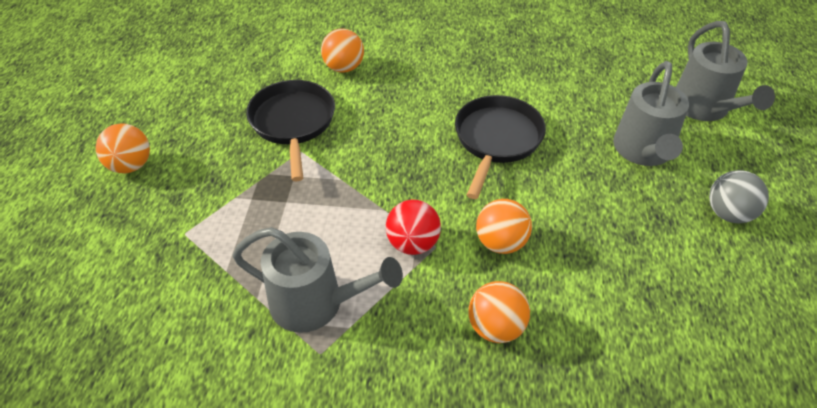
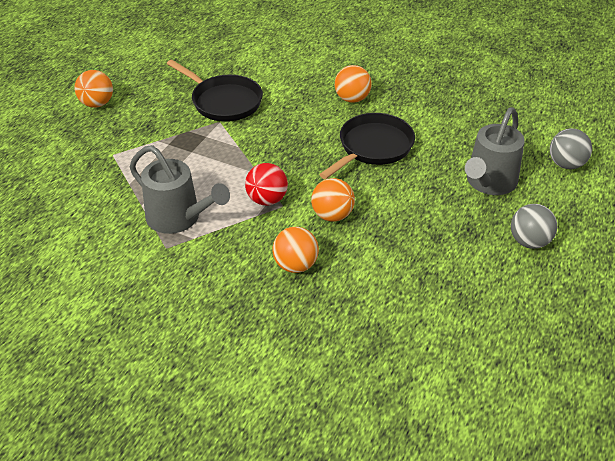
camera: 20 degrees right, 5 degrees down
black pan [246,80,335,181] -> black pan turned 120 degrees clockwise [167,60,263,122]
orange ball [321,28,364,73] -> orange ball moved to [335,65,372,103]
grey watering can [676,21,775,121] -> grey ball [550,129,592,169]

